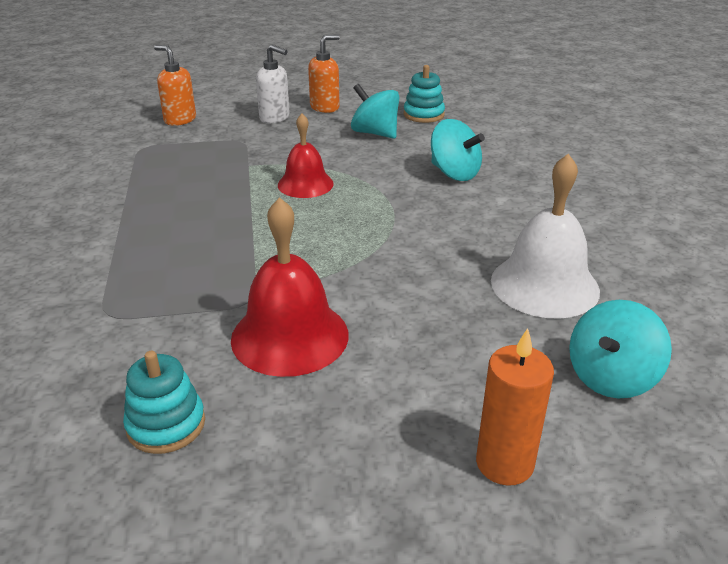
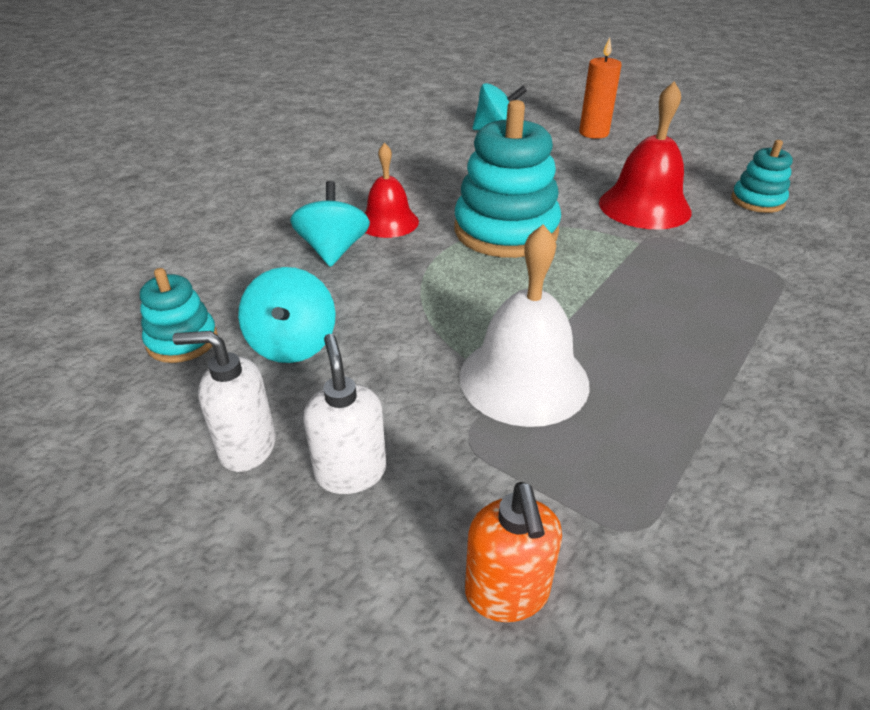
camera: 135 degrees left, 5 degrees up
red bell [278,114,334,198] -> red bell moved to [365,143,419,238]
orange soap dispenser [308,34,340,113] -> white soap dispenser [172,331,276,472]
white bell [491,154,600,319] -> white bell moved to [459,224,589,427]
none -> turquoise stacking toy [454,100,561,258]

